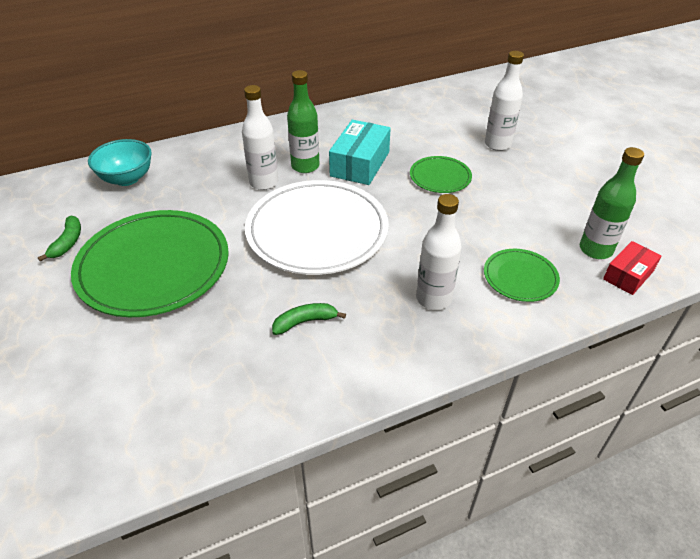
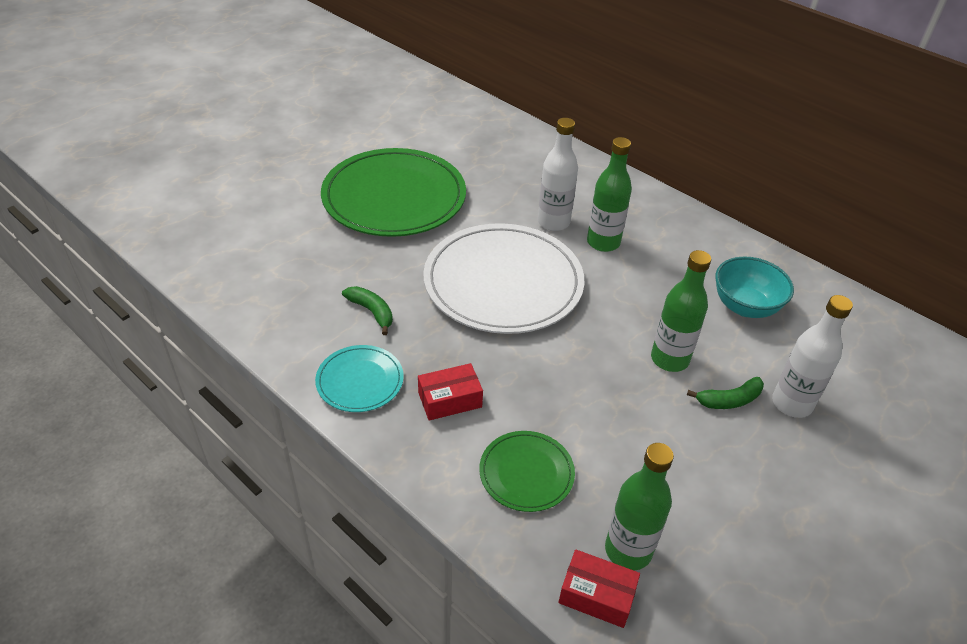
camera: 65 degrees right, 0 degrees up
green banana [38,216,81,262] -> green banana moved to [687,377,764,409]
turquoise bowl [88,139,152,186] -> turquoise bowl moved to [715,257,794,318]
turquoise box [329,120,391,185] -> none
green plate [410,156,472,193] -> green bottle [651,250,711,372]
white bottle [416,194,462,310] -> red box [418,363,483,421]
none -> turquoise plate [315,345,404,412]

